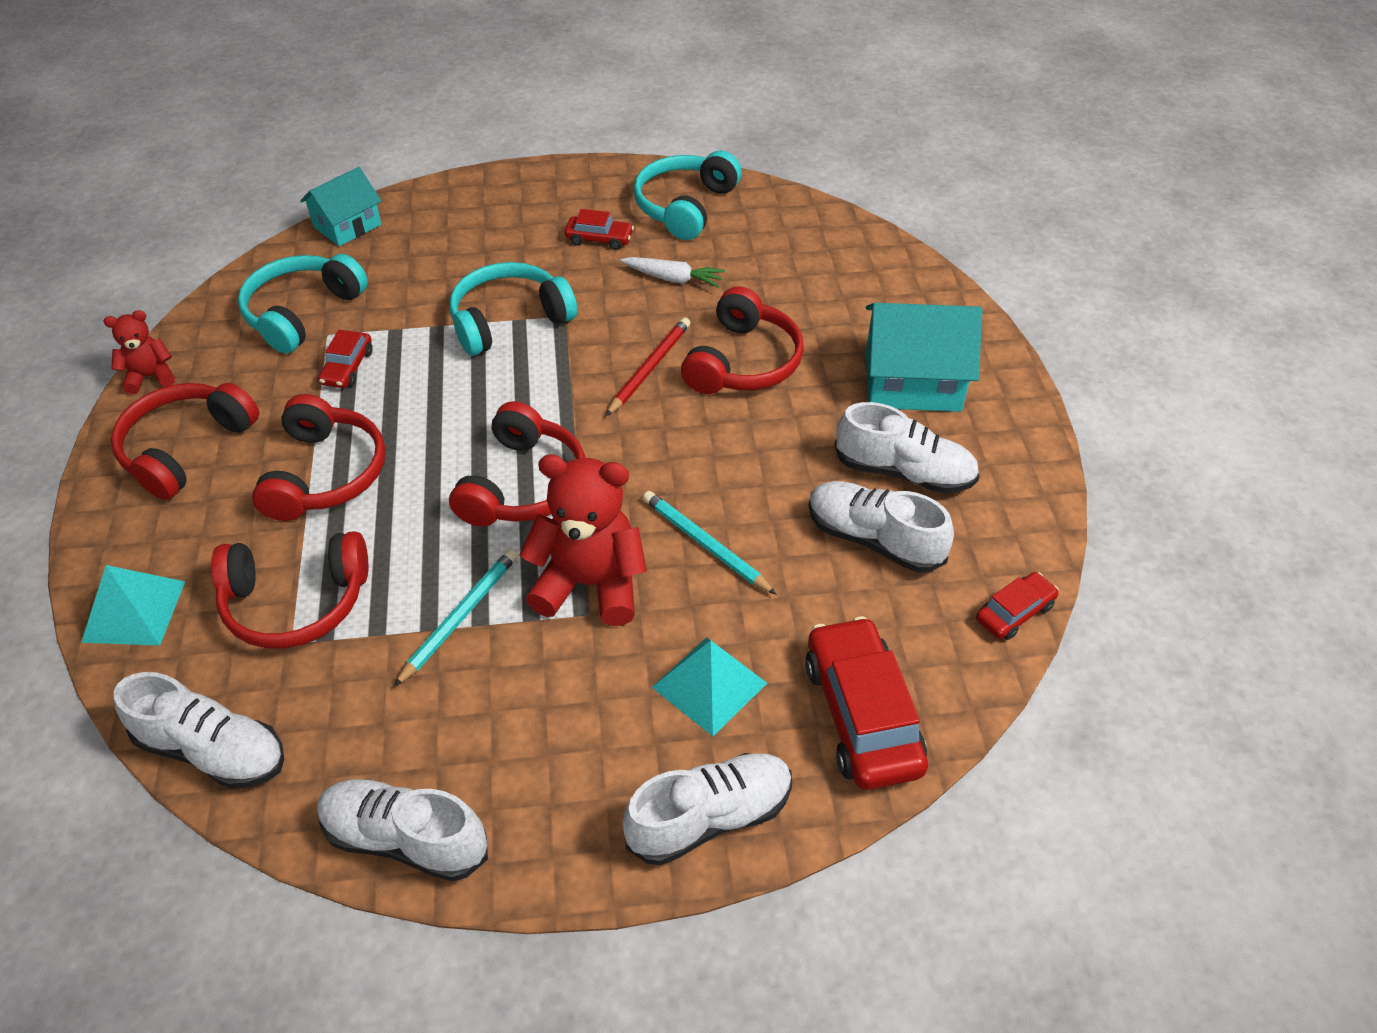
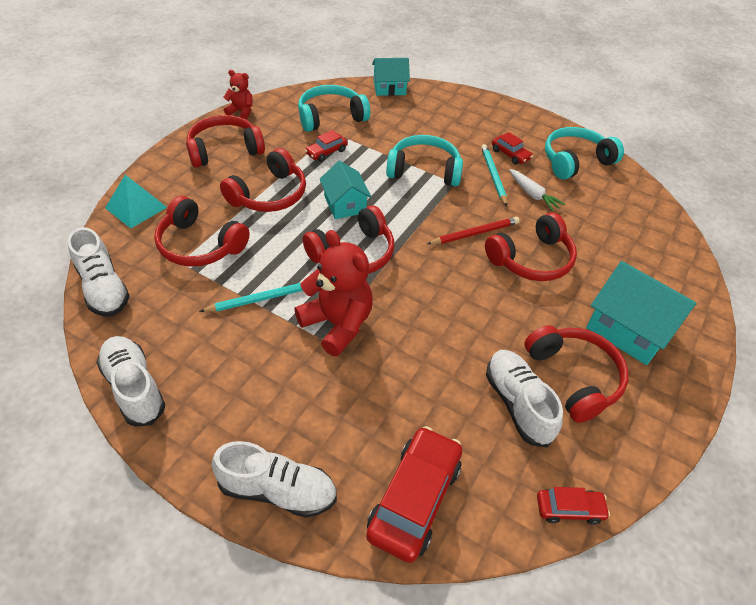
camera: 35 degrees right, 0 degrees up
turquoise pencil [643,491,777,595] -> turquoise pencil moved to [481,144,507,206]
turquoise pyramid [652,637,767,736] -> none
white shoe [834,402,980,494] -> red headphones [524,325,629,423]
none -> turquoise house [320,161,372,219]

